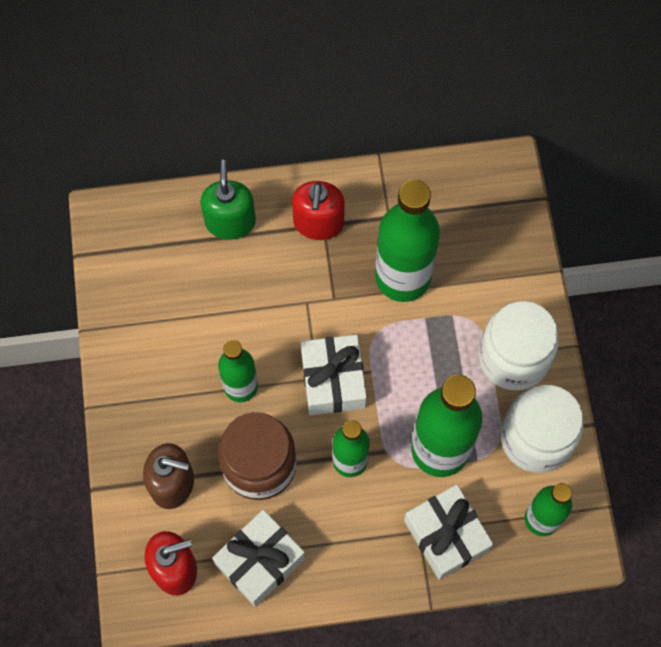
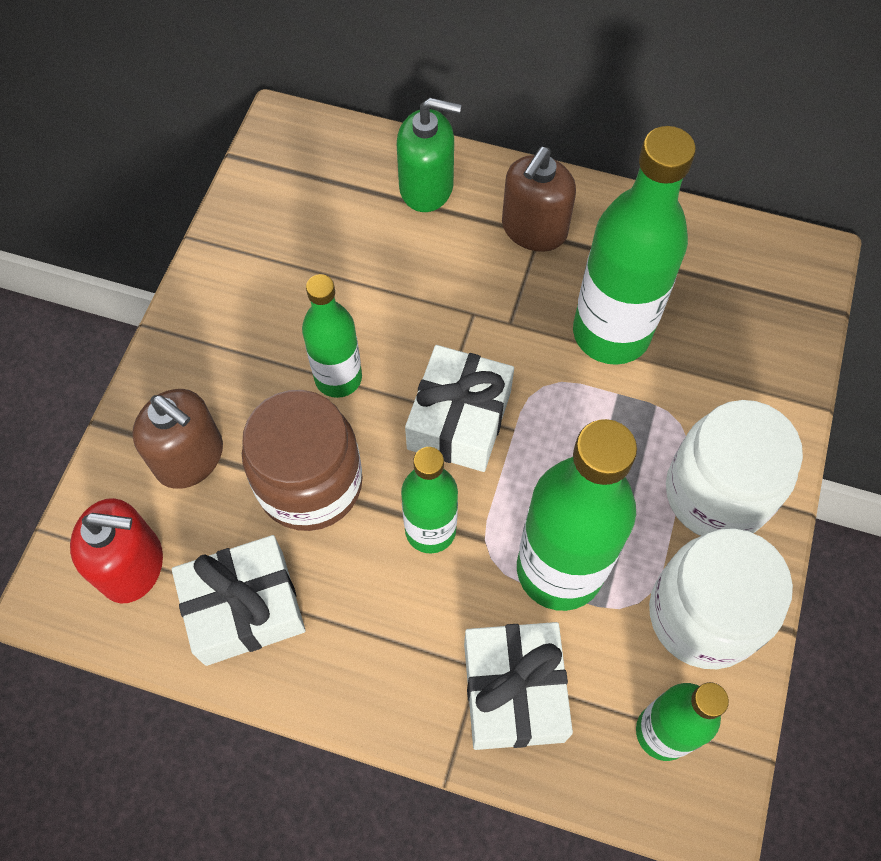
camera: 25 degrees right, 5 degrees down
green soap dispenser [200,160,256,240] -> green soap dispenser turned 75 degrees clockwise [397,98,461,212]
red soap dispenser [292,181,345,240] -> brown soap dispenser [502,147,576,252]

